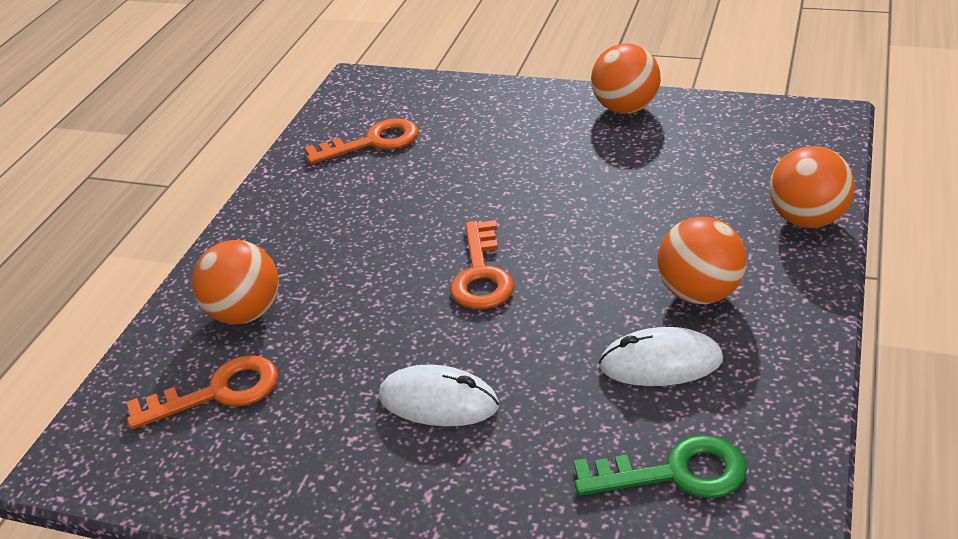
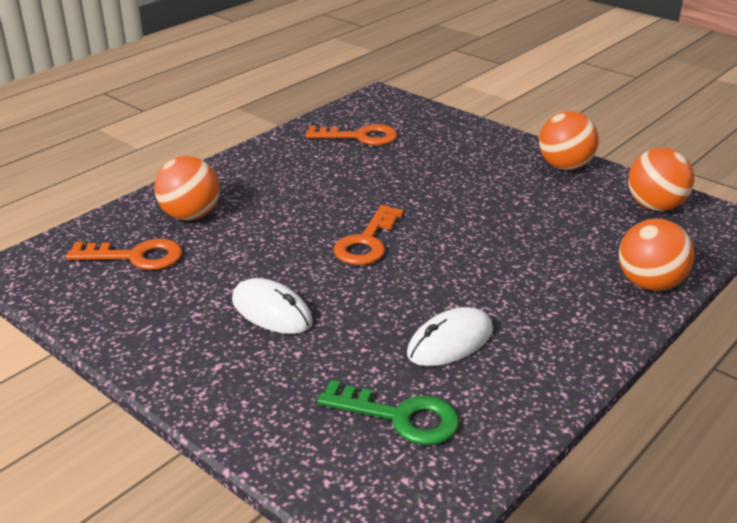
camera: 20 degrees right, 5 degrees down
white mouse [599,327,723,386] -> white mouse turned 60 degrees counterclockwise [407,307,493,366]
orange ball [657,217,747,304] -> orange ball moved to [628,148,694,211]

